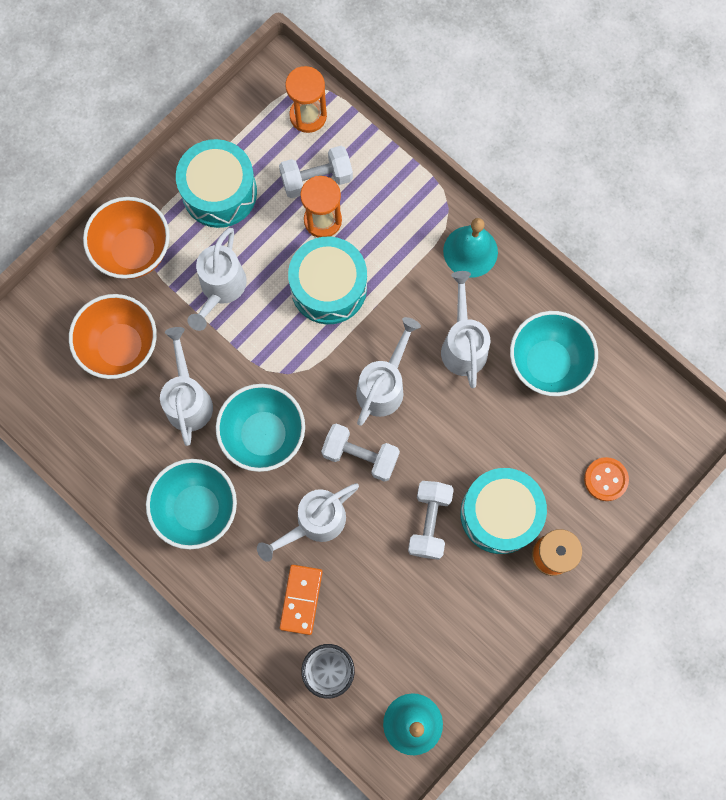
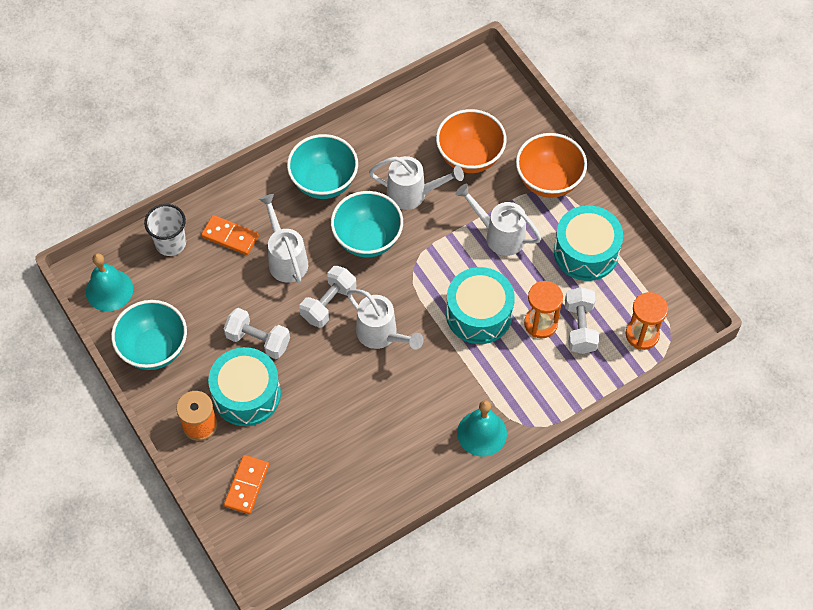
camera: 105 degrees right, 15 degrees down
white watering can [441,271,490,388] -> none
turquoise bowl [510,311,598,396] -> turquoise bowl moved to [111,300,187,370]
orange button [584,457,629,501] -> orange domino [224,455,269,514]

